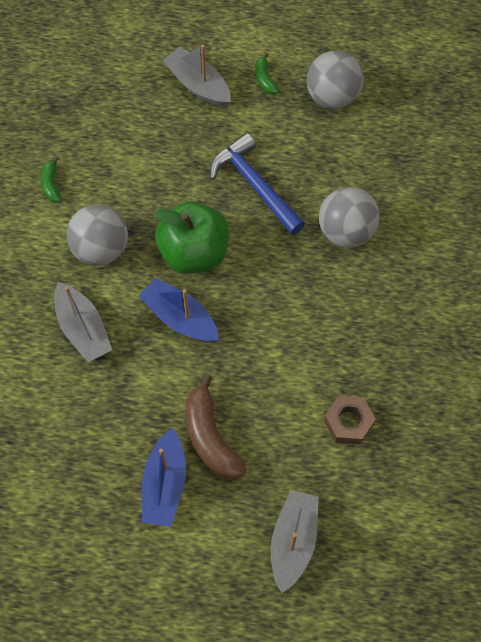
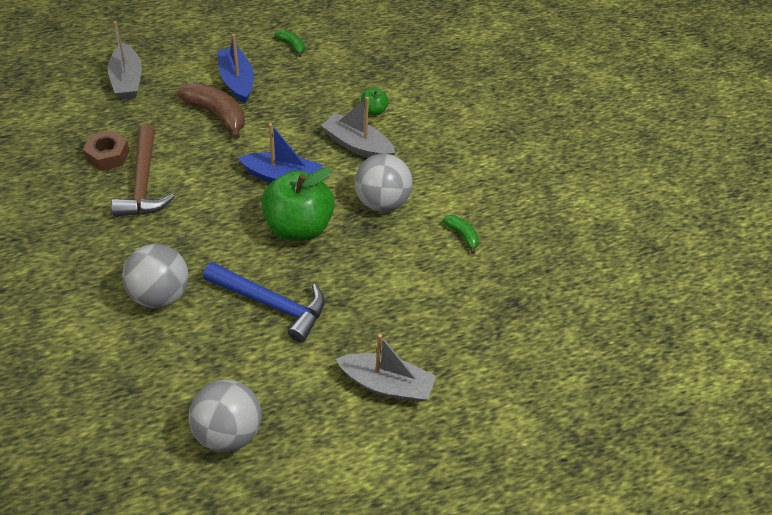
camera: 150 degrees right, 15 degrees down
green banana [255,53,279,95] -> green banana moved to [275,30,305,57]
none -> brown hammer [111,125,174,217]
none -> green apple [361,88,389,116]

